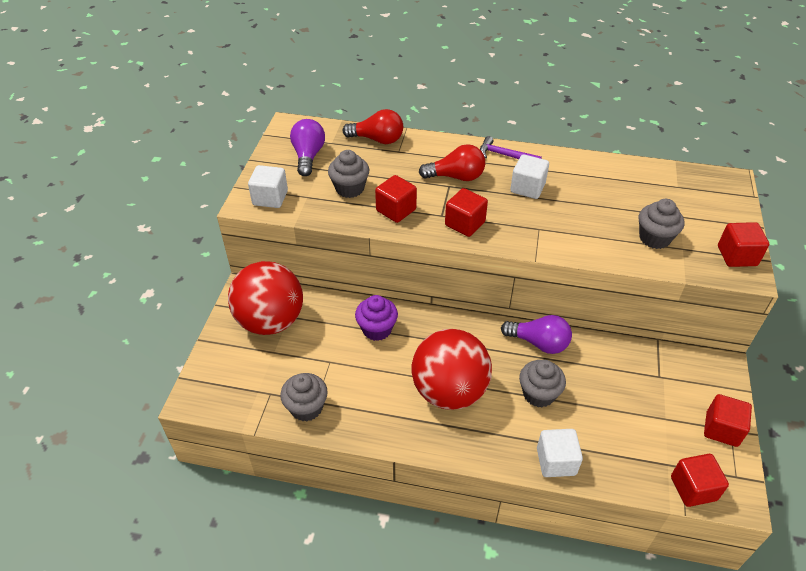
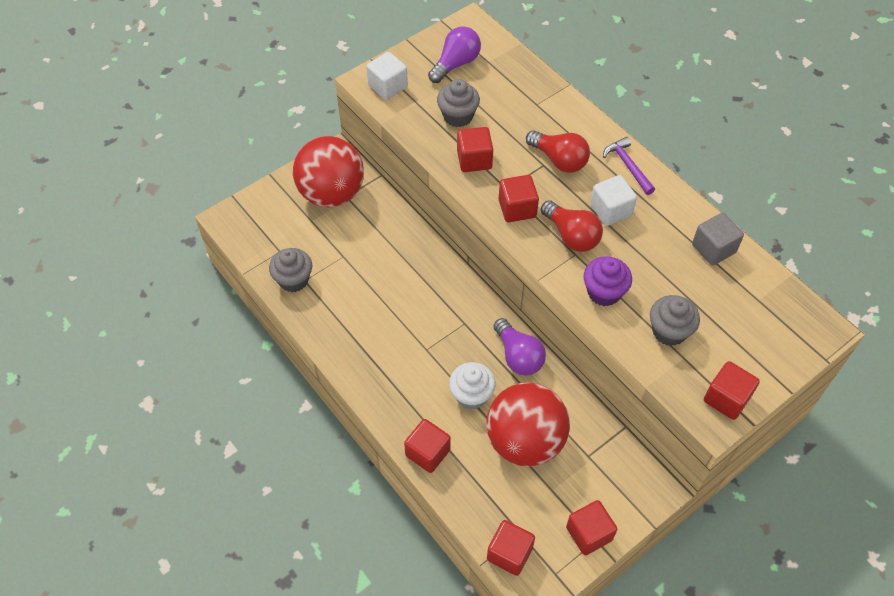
camera: 40 degrees right, 10 degrees up
red light bulb [343,109,403,144] -> red light bulb moved to [541,200,603,252]
purple cupcake [355,295,398,341] -> purple cupcake moved to [584,256,632,306]
red ball [411,329,492,410] -> red ball moved to [486,383,570,466]
grey cupcake [519,360,566,407] -> white cupcake [449,362,496,410]
white cube [537,429,583,477] -> red cube [404,419,451,473]
none -> grey cube [692,213,744,265]

